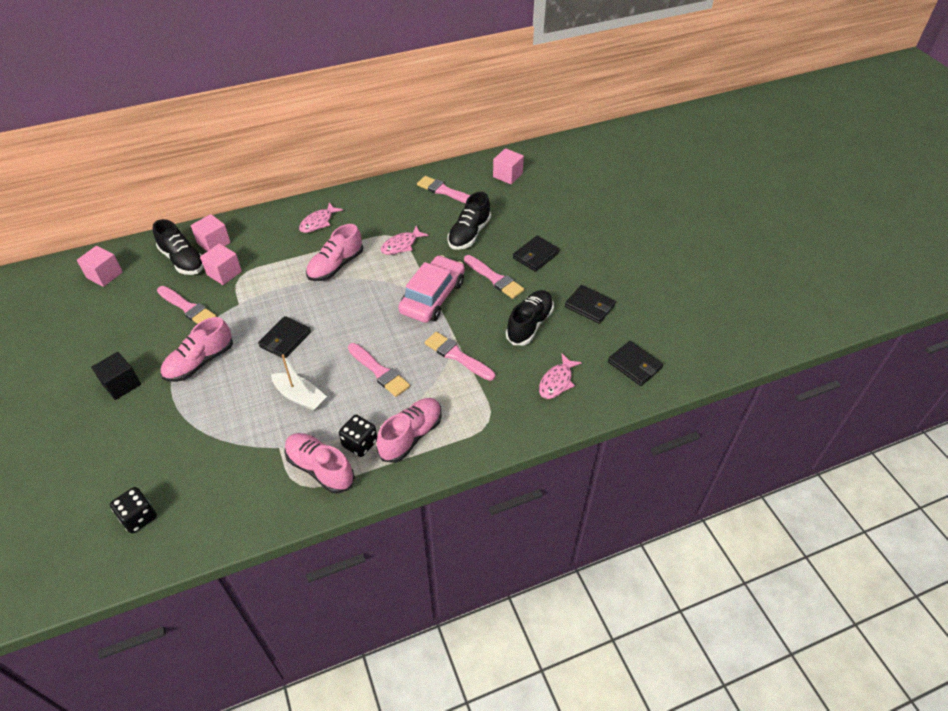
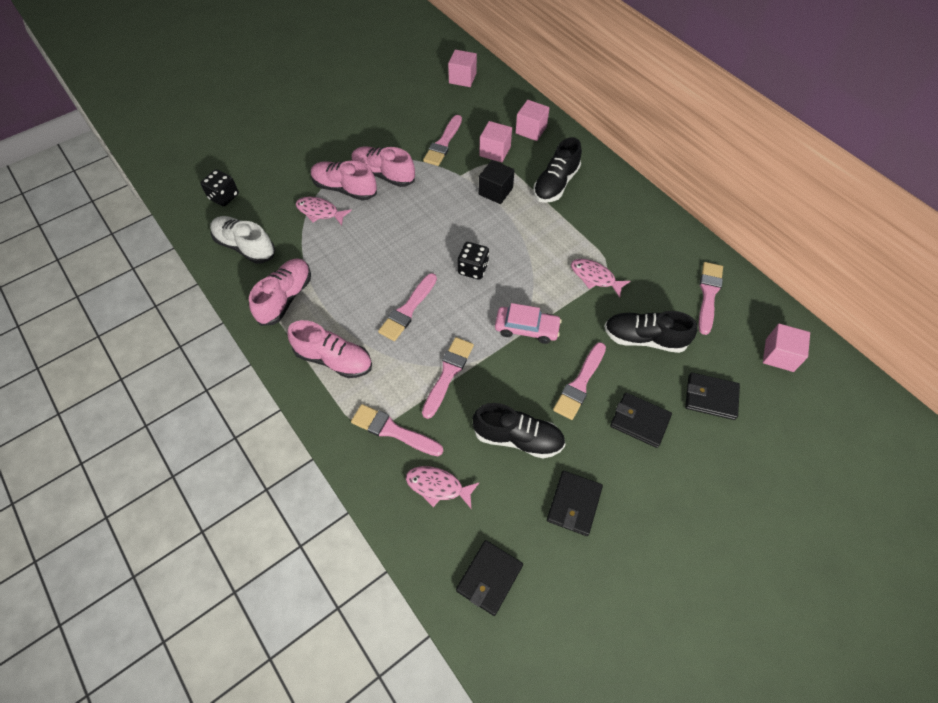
camera: 75 degrees right, 10 degrees up
black cube [91,352,141,400] -> black cube moved to [479,160,515,204]
black shoe [153,219,203,275] -> black shoe moved to [533,137,582,203]
black wallet [258,316,311,358] -> black wallet moved to [685,373,740,420]
white boat [271,354,327,411] -> none
pink fish [299,202,343,233] -> pink fish moved to [296,197,352,226]
pink shoe [306,224,363,281] -> pink shoe moved to [311,161,377,201]
black dice [339,415,377,457] -> black dice moved to [458,242,489,280]
pink car [398,255,465,323] -> pink car [495,303,562,344], size x0.66
none -> white shoe [210,216,275,264]
none -> pink brush [351,404,443,456]

